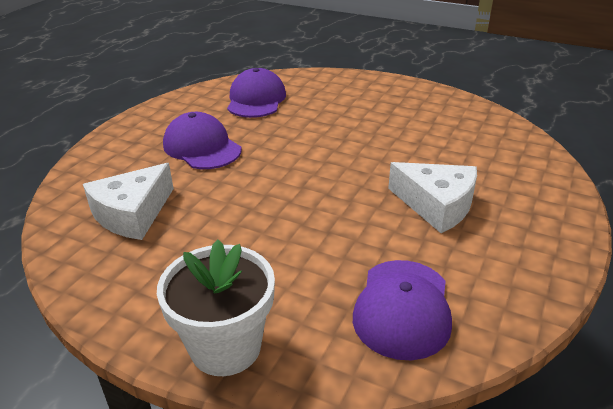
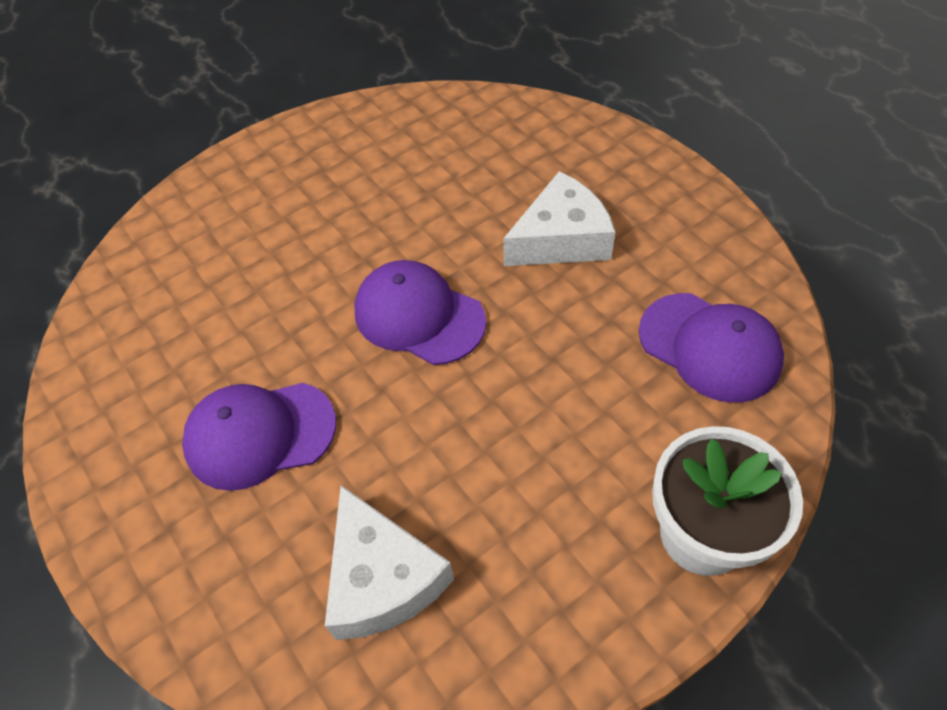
camera: 60 degrees left, 20 degrees up
purple cap [227,68,286,118] -> purple cap moved to [354,260,486,365]

